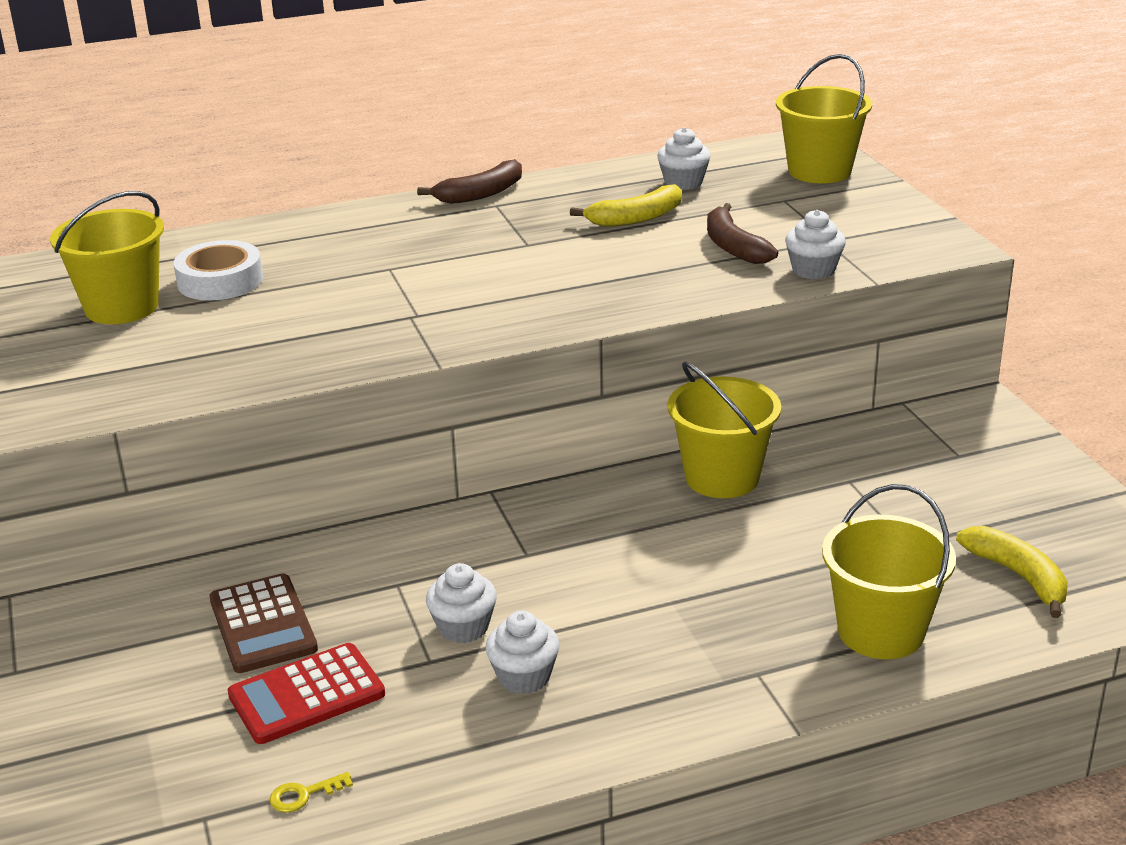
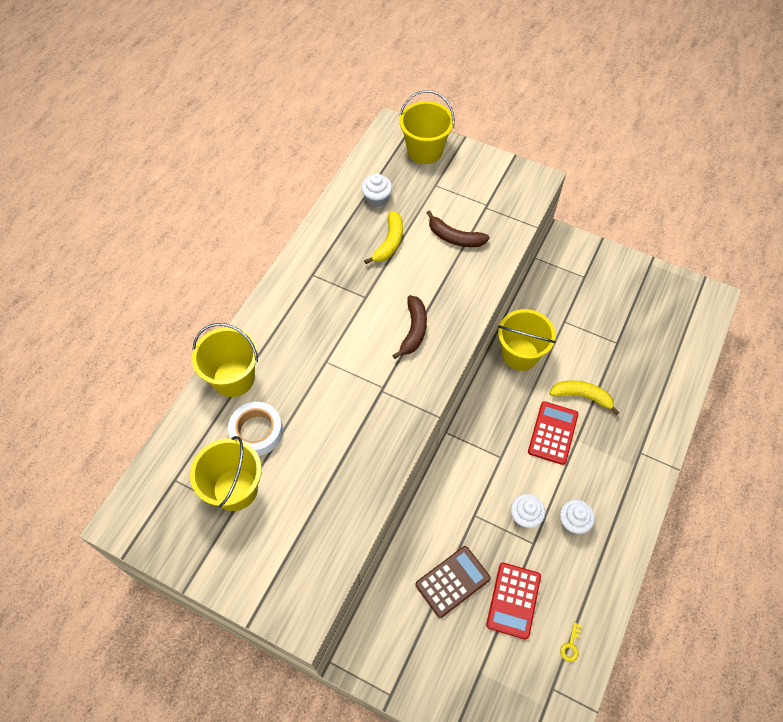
camera: 45 degrees left, 30 degrees up
brown calculator [209,573,318,673] -> brown calculator turned 60 degrees counterclockwise [415,546,491,618]
brown banana [417,159,522,204] -> brown banana moved to [392,295,427,359]
white cupcake [785,210,846,279] -> none
yellow bucket [822,484,956,659] -> yellow bucket moved to [192,323,258,397]
yellow banana [956,526,1068,618] -> yellow banana moved to [550,380,619,415]
none -> red calculator [528,401,579,465]

